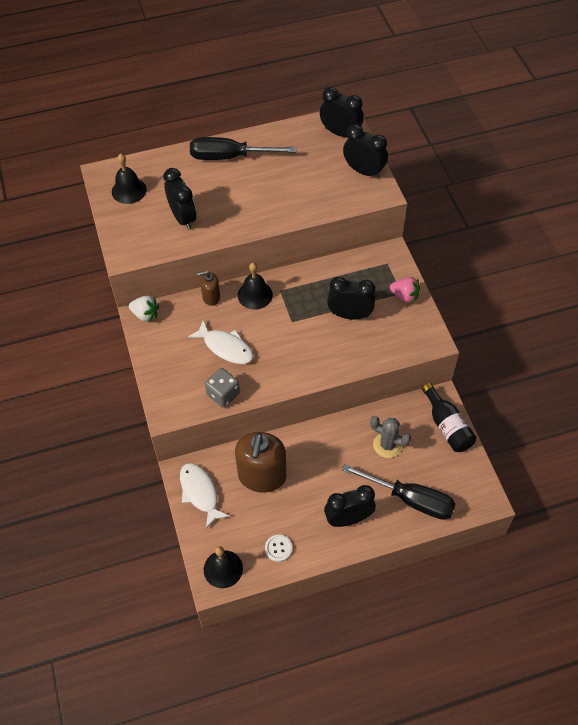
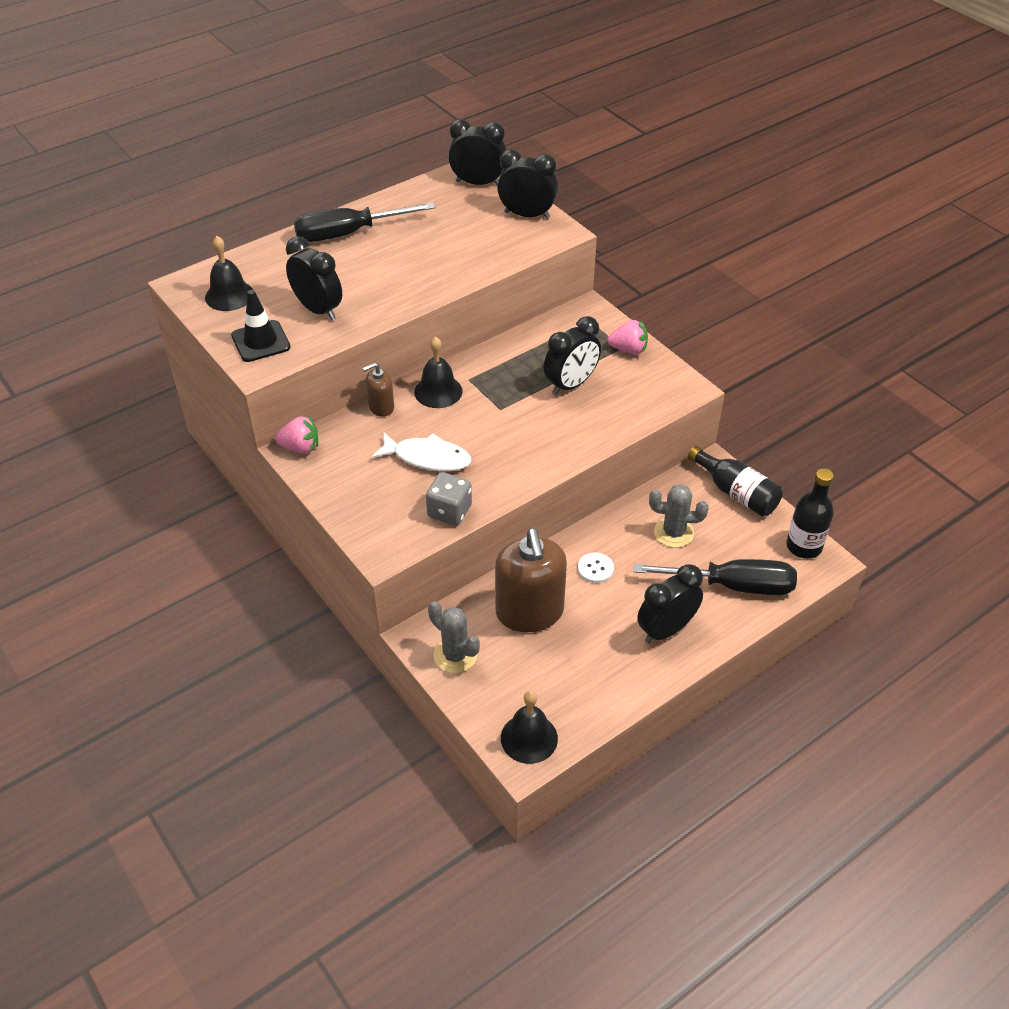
camera: 20 degrees left, 10 degrees down
white strawberry [129,296,159,322] -> pink strawberry [275,416,318,453]
white fish [180,463,230,529] -> grey cactus [428,601,480,673]
white button [265,534,292,562] -> white button moved to [578,553,614,583]
black clock [327,277,375,320] -> black clock turned 150 degrees clockwise [543,316,601,395]
none -> black traffic cone [231,290,291,362]
none -> black bottle [786,468,834,559]

